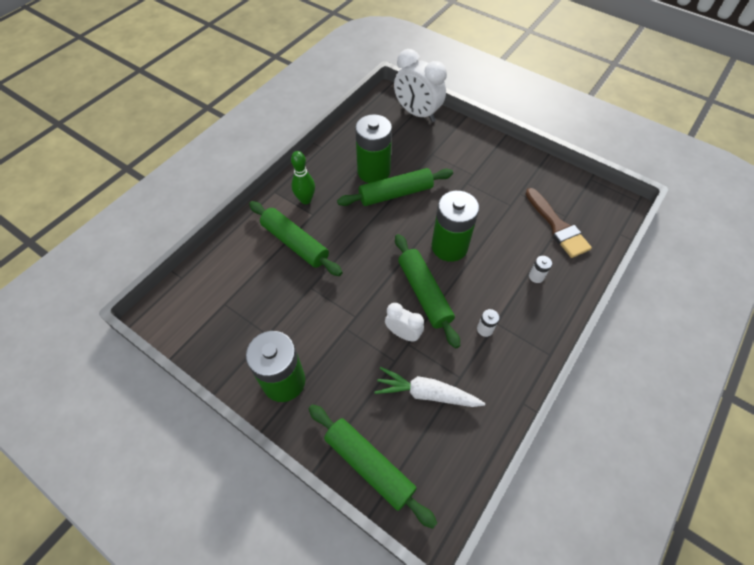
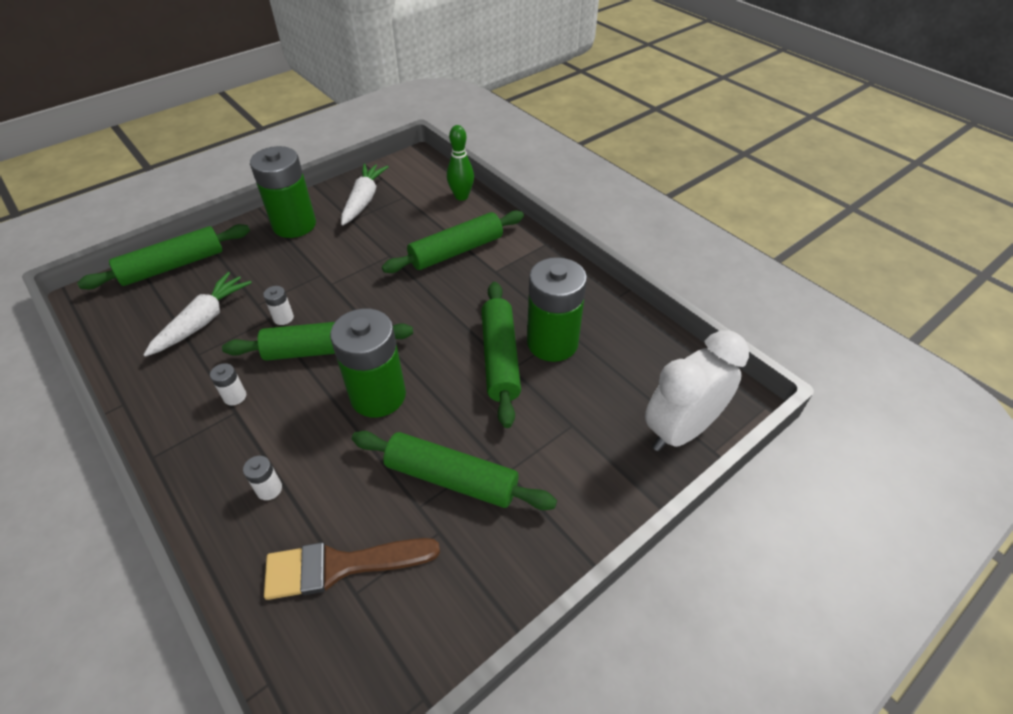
camera: 105 degrees right, 10 degrees down
green bowling pin [291,151,315,204] -> green bowling pin moved to [447,125,474,201]
white clock [385,303,424,342] -> white battery [263,286,294,325]
none -> white carrot [341,163,389,226]
none -> green rolling pin [352,431,557,510]

